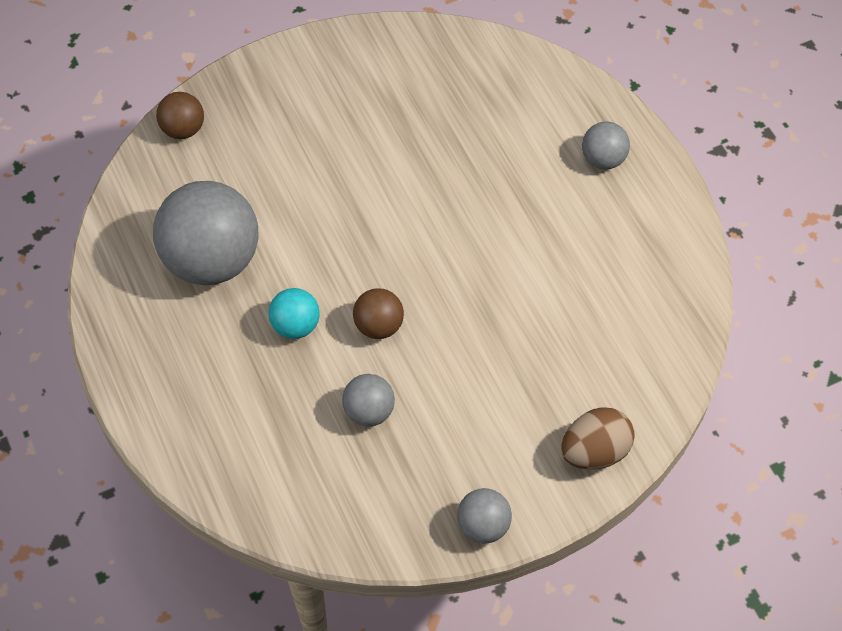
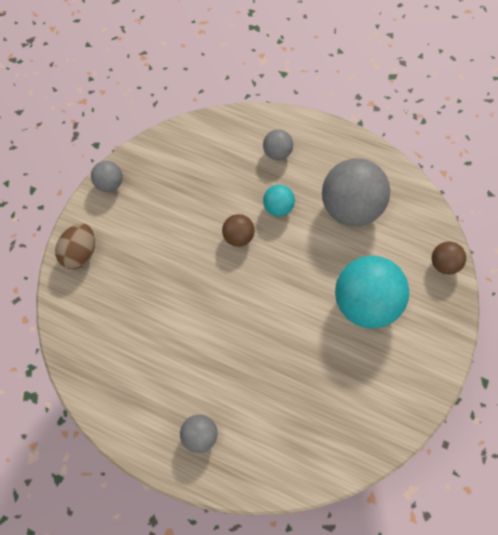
camera: 140 degrees right, 5 degrees up
grey ball [342,374,395,427] -> grey ball moved to [263,129,293,160]
none -> turquoise ball [335,256,409,328]

